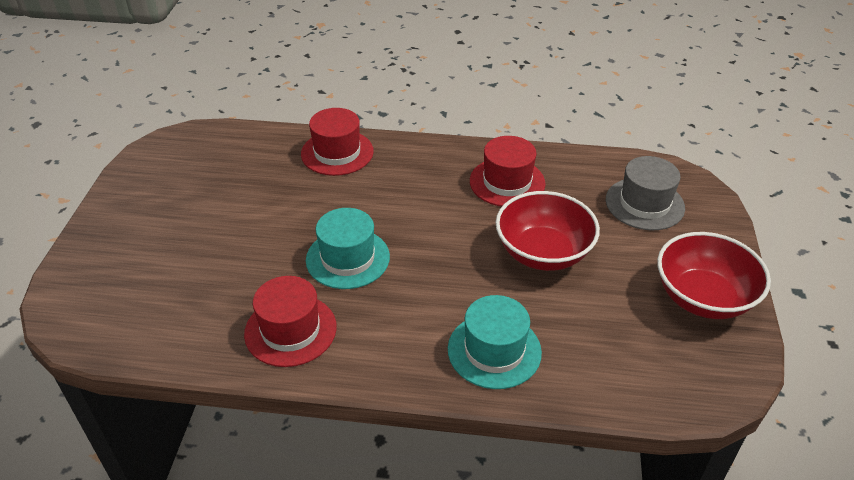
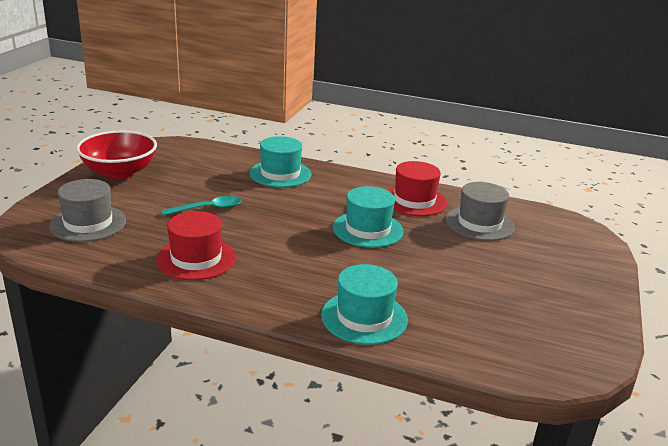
camera: 170 degrees left, 15 degrees down
red hat [301,108,374,176] -> turquoise hat [321,264,408,345]
red bowl [495,191,600,271] -> turquoise spoon [161,196,242,216]
none -> grey hat [446,182,515,241]

